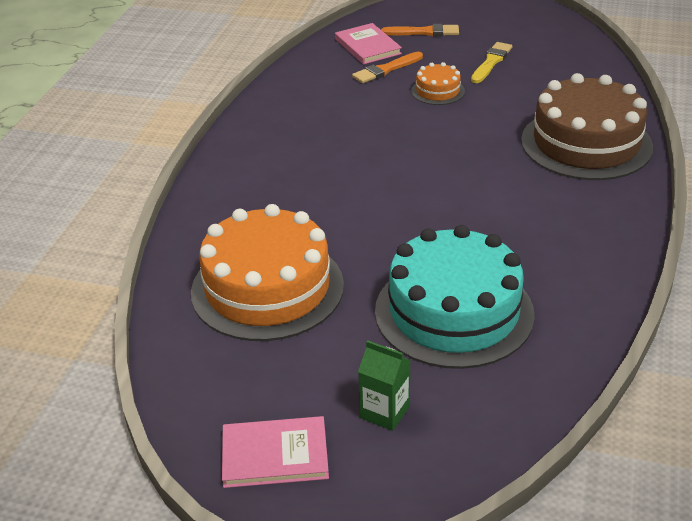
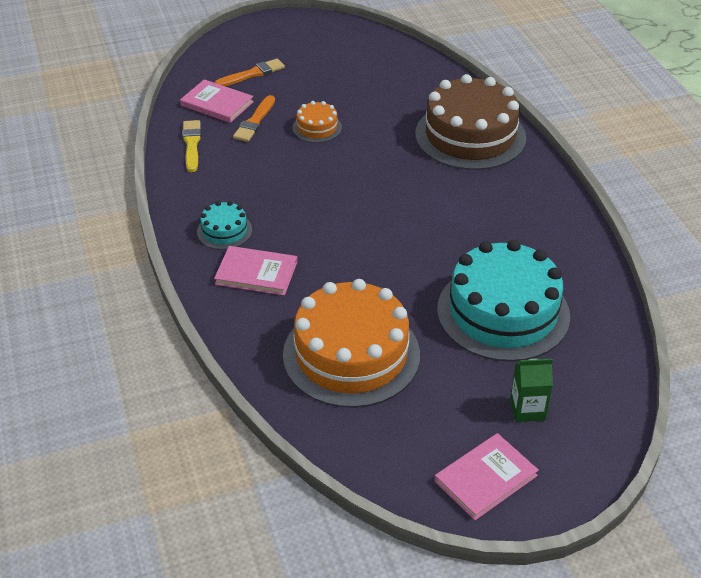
camera: 35 degrees left, 5 degrees up
yellow brush [471,42,512,83] -> yellow brush moved to [182,120,201,172]
none -> turquoise cake [197,201,252,250]
none -> pink book [214,246,297,296]

